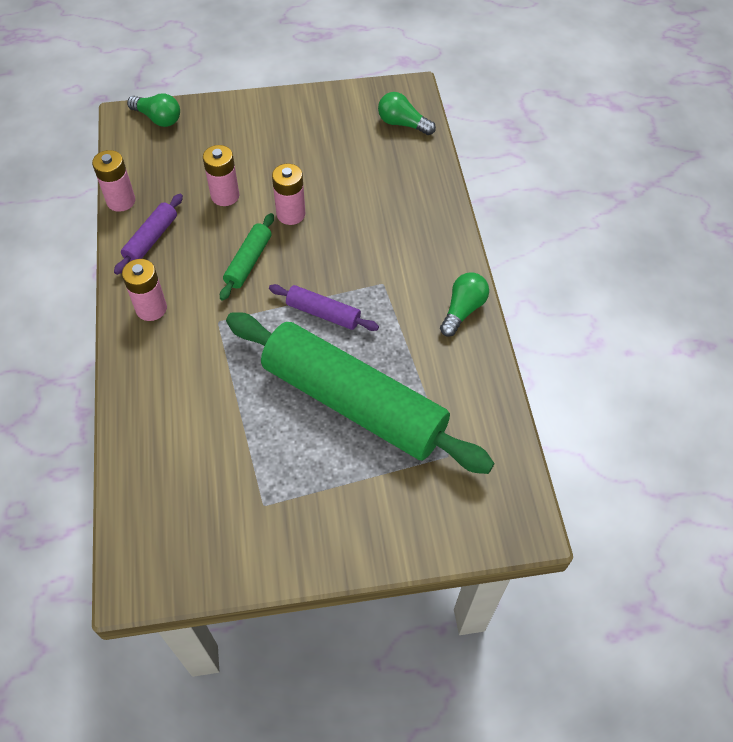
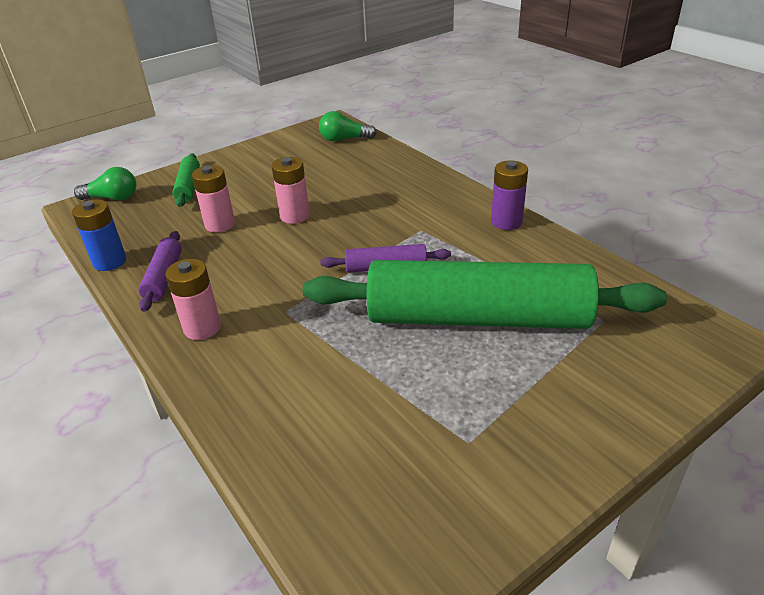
camera: 25 degrees left, 20 degrees down
pink battery [92,150,135,212] -> blue battery [72,199,126,271]
green rolling pin [220,213,274,301] -> green rolling pin moved to [172,153,200,207]
green light bulb [440,272,489,337] -> purple battery [491,160,528,230]

